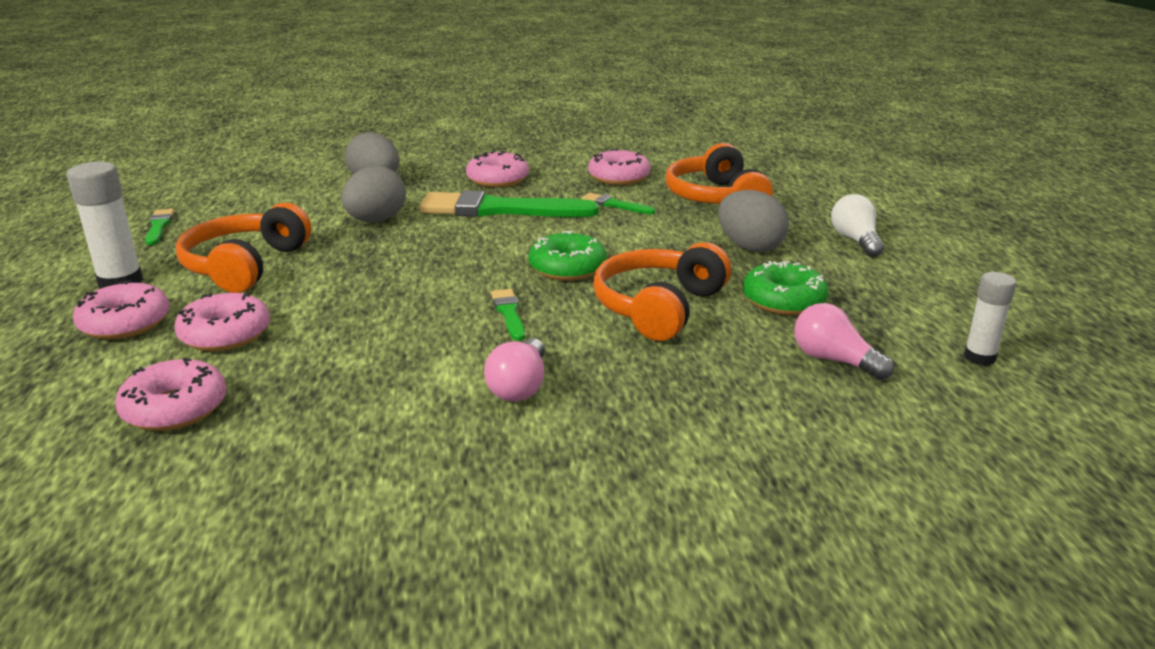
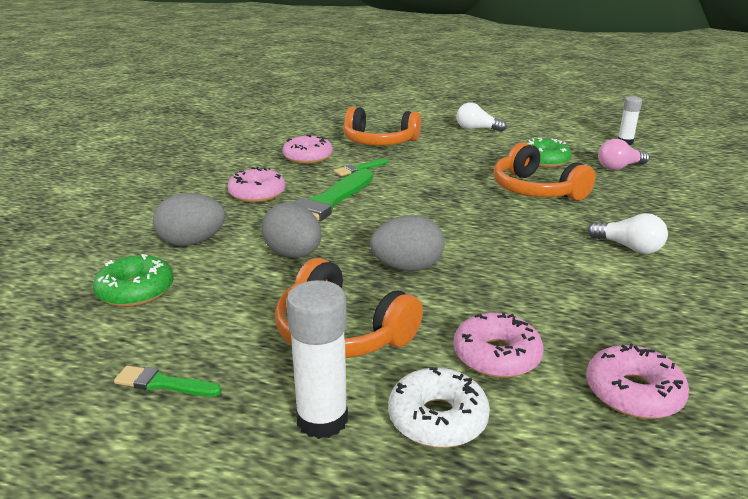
camera: 65 degrees left, 0 degrees up
pink donut [73,280,170,339] -> white donut [389,367,490,448]
pink light bulb [484,338,545,401] -> white light bulb [588,213,668,254]
green brush [491,289,525,341] -> none
green donut [528,231,607,281] -> green donut moved to [93,254,174,307]
grey egg [718,190,789,252] -> grey egg moved to [370,215,445,271]

